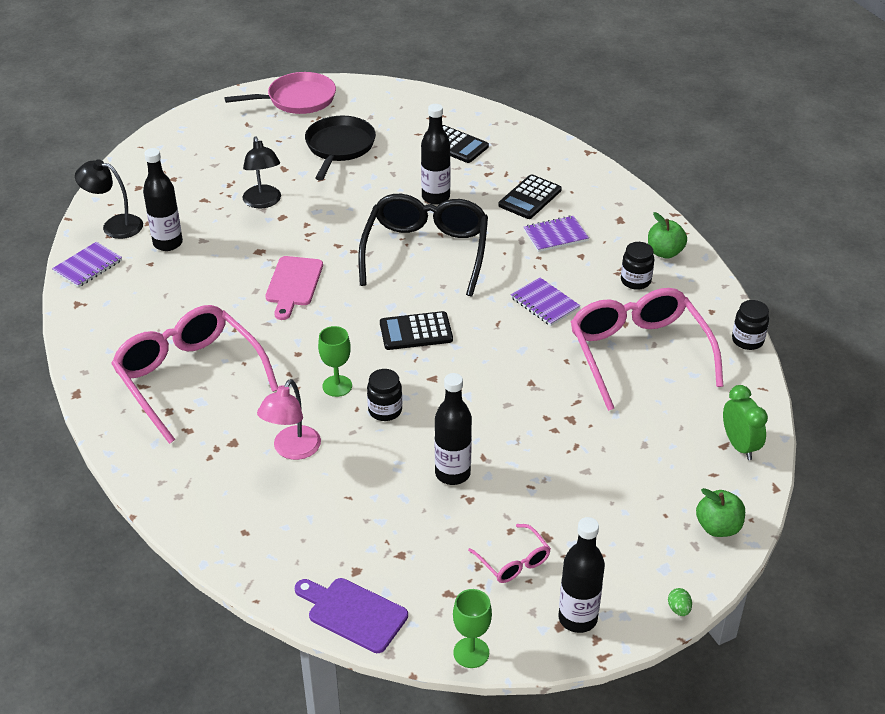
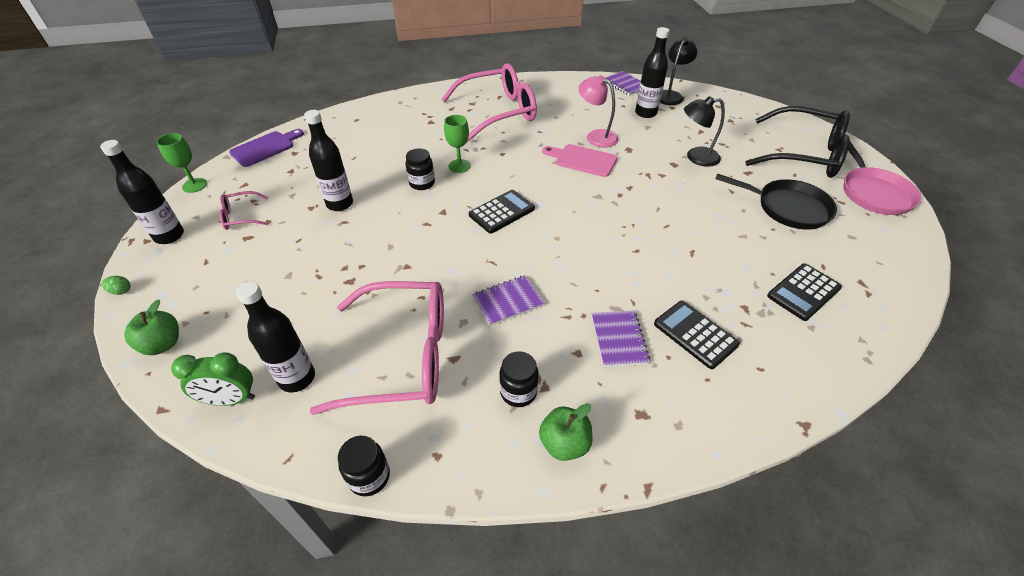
camera: 105 degrees right, 5 degrees up
pink lamp [257,379,321,460] -> pink lamp moved to [579,75,619,147]
black glasses [358,194,488,297] -> black glasses moved to [745,106,850,178]
black calculator [380,311,453,350] -> black calculator turned 45 degrees clockwise [469,190,535,234]
black bottle [421,104,451,204] -> black bottle moved to [236,281,315,392]

